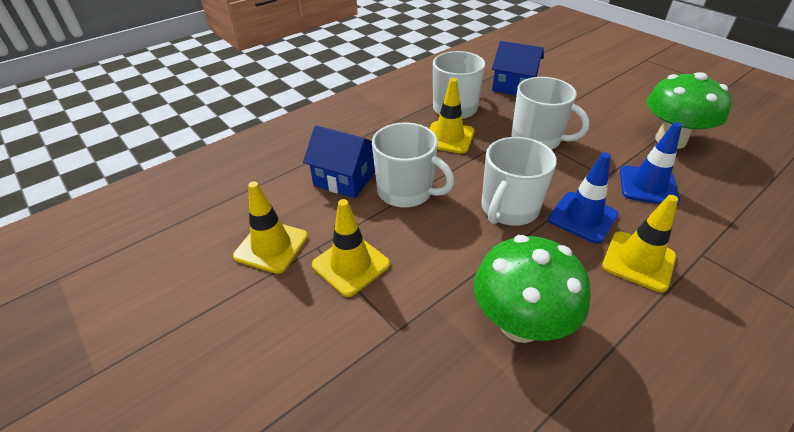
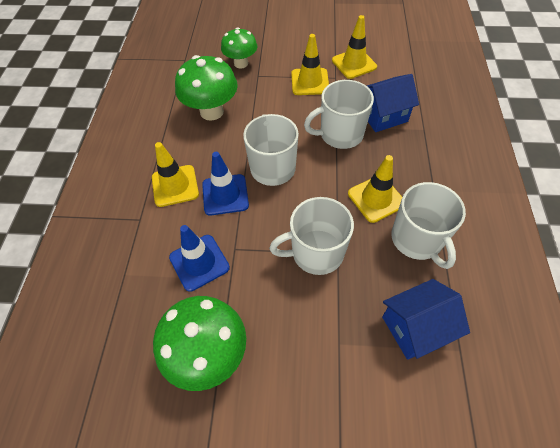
camera: 135 degrees right, 15 degrees up
none -> green mushroom [221,27,257,68]

